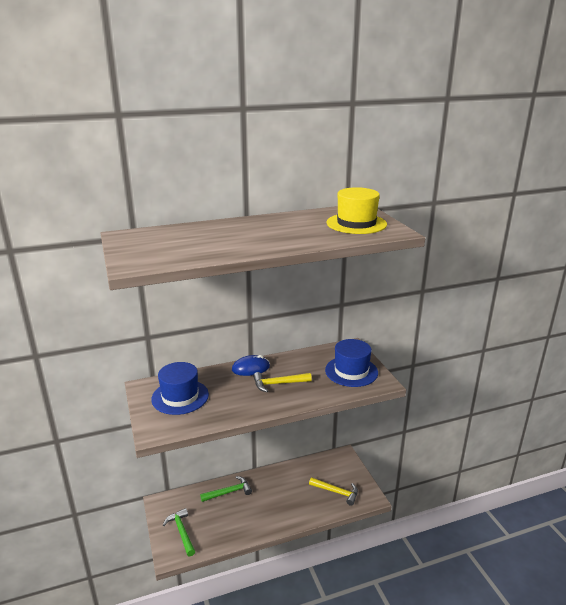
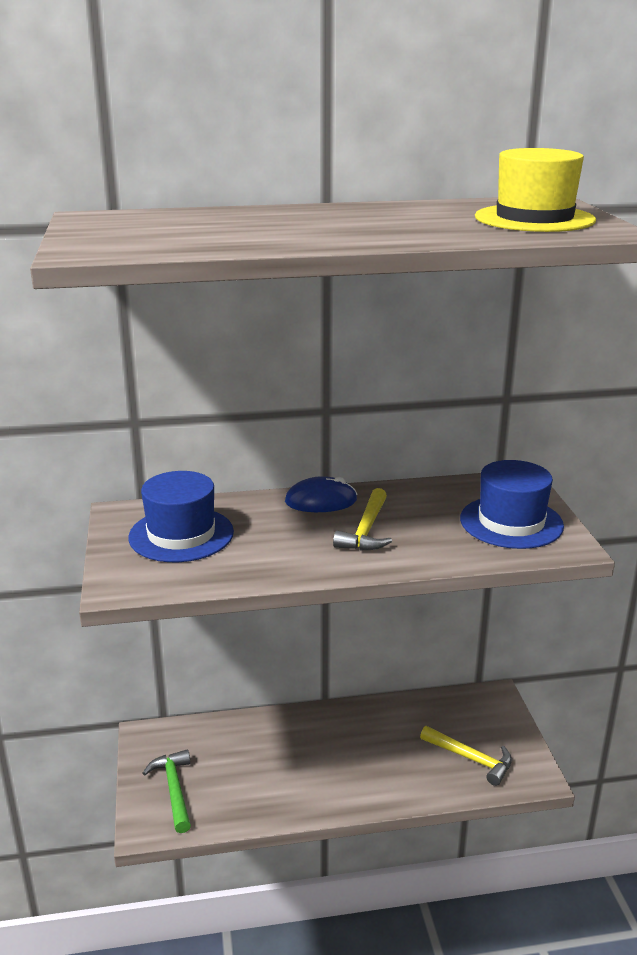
camera: 10 degrees right, 0 degrees up
green hammer [200,476,252,502] -> none
yellow hammer [253,372,312,392] -> yellow hammer turned 75 degrees counterclockwise [333,488,392,551]

